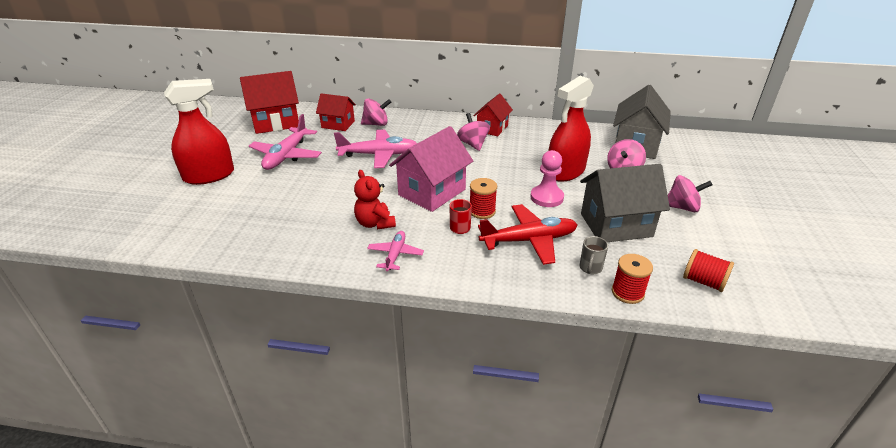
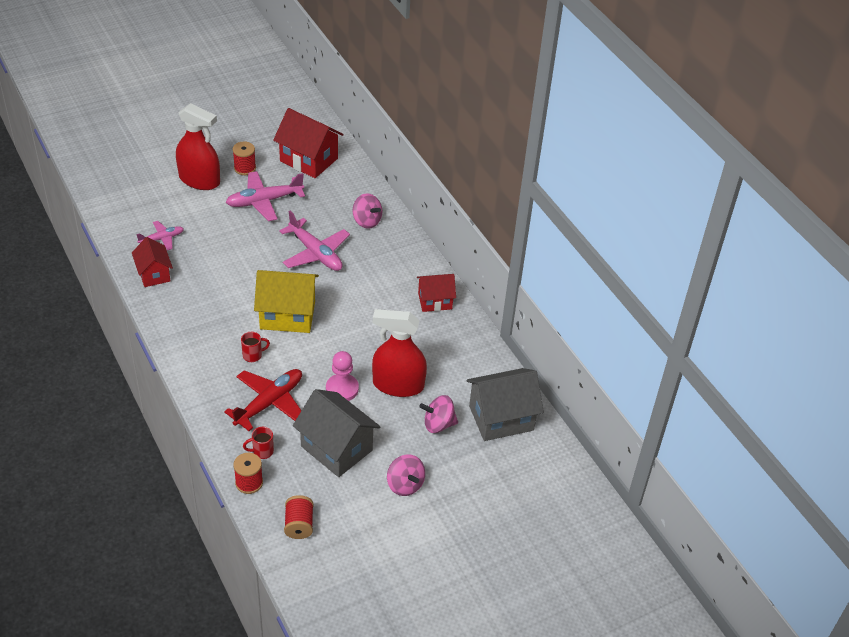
camera: 50 degrees right, 10 degrees up
red house [316,93,356,131] -> red house moved to [132,237,173,287]
red teddy bear [354,170,396,229] -> none
pink plane [367,231,424,271] -> pink plane moved to [136,221,184,251]
pink house [389,126,473,212] -> yellow house [254,270,319,333]
pink spinning top [457,113,490,151] -> none
red spool [470,178,497,219] -> red spool moved to [233,141,256,175]
red plane [478,204,577,265] -> red plane turned 90 degrees counterclockwise [224,369,302,431]
grey mug [579,236,608,274] -> red mug [243,427,274,459]

